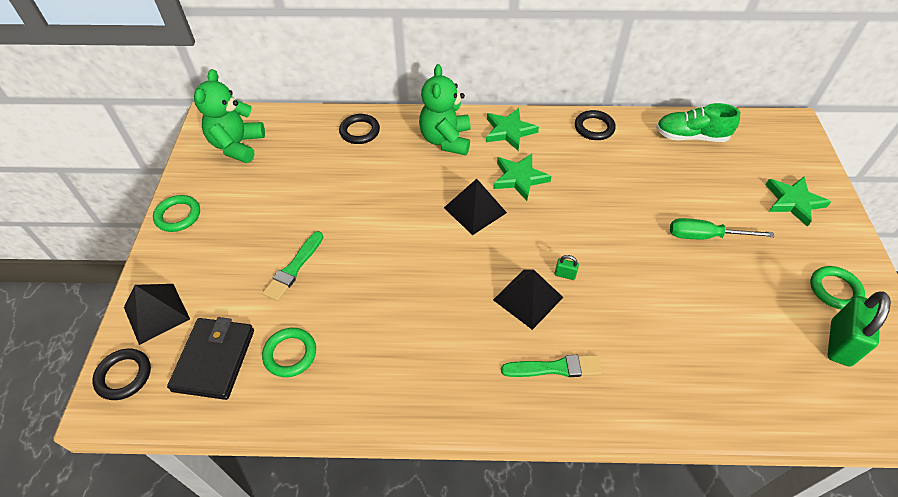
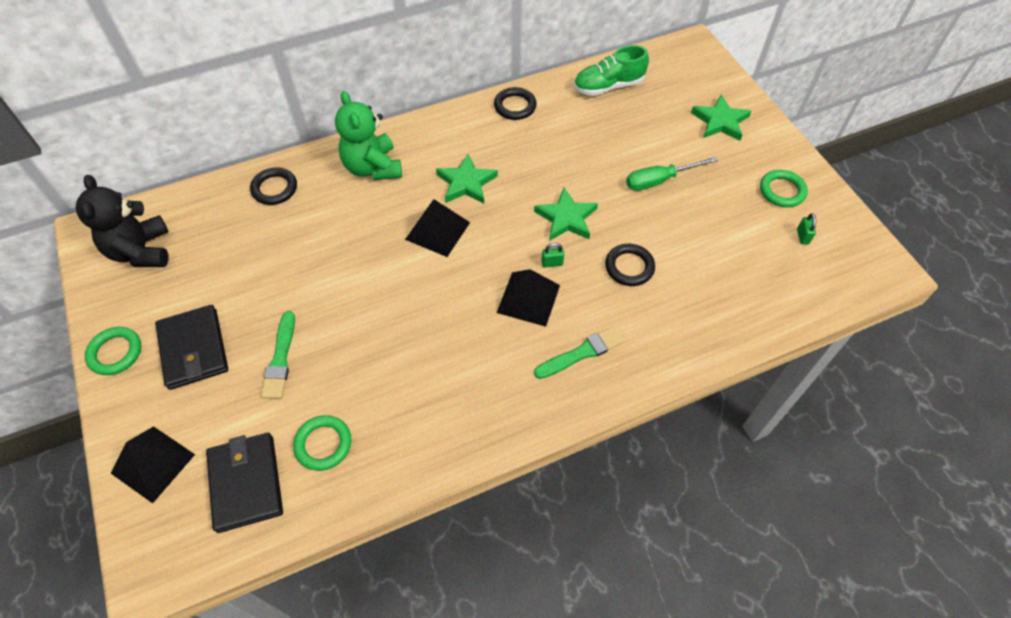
camera: 25 degrees left, 5 degrees up
black ring [92,348,151,400] -> black ring moved to [605,244,655,286]
green teddy bear [194,69,265,163] -> black teddy bear [76,175,168,267]
green star [486,108,539,151] -> green star moved to [534,188,598,241]
green padlock [828,291,891,367] -> green padlock [797,213,816,244], size x0.43
none -> black wallet [155,305,228,390]

